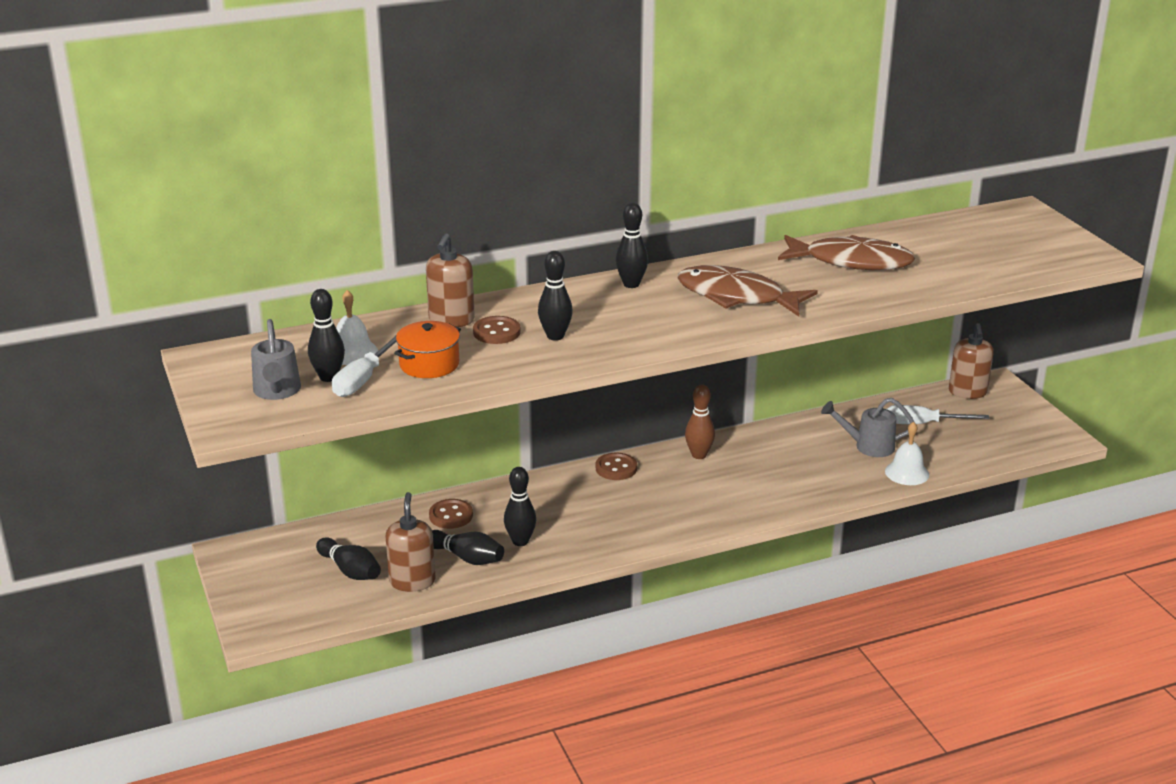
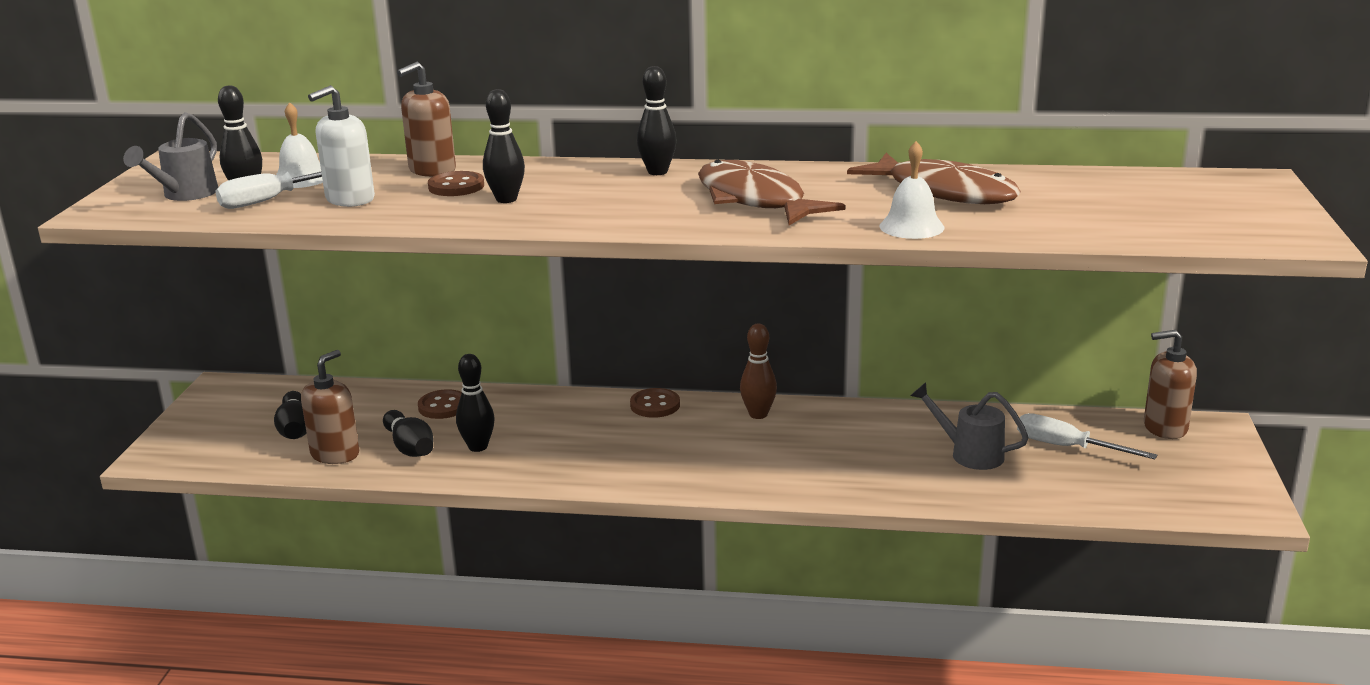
camera: 30 degrees right, 5 degrees down
orange pot [394,321,461,378] -> white soap dispenser [308,85,375,207]
white bell [885,421,929,485] -> white bell moved to [879,141,944,239]
brown soap dispenser [949,323,994,399] -> brown soap dispenser turned 60 degrees clockwise [1144,330,1197,439]

